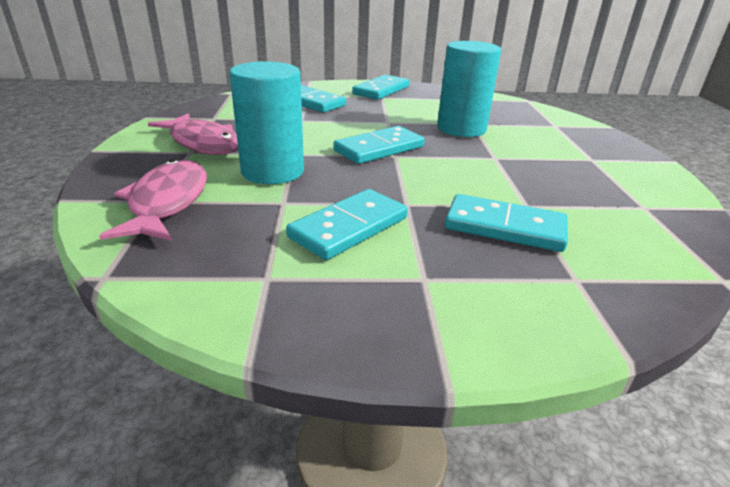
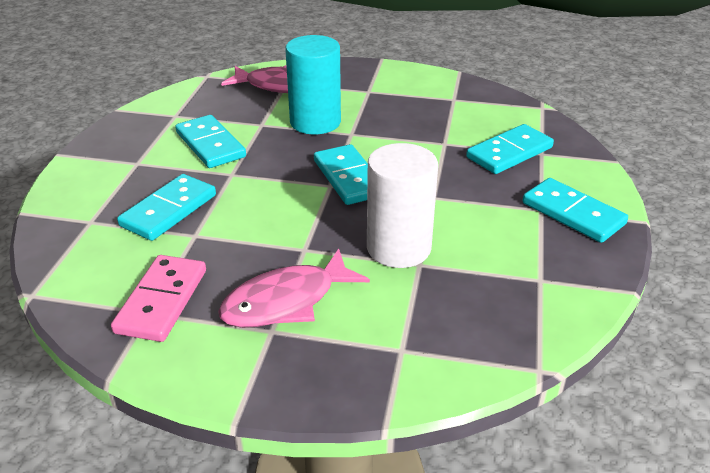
camera: 105 degrees right, 5 degrees up
pink fish [148,113,238,155] -> pink fish moved to [218,249,370,328]
turquoise cylinder [437,41,501,137] -> white cylinder [367,143,438,268]
none -> pink domino [111,255,206,342]

